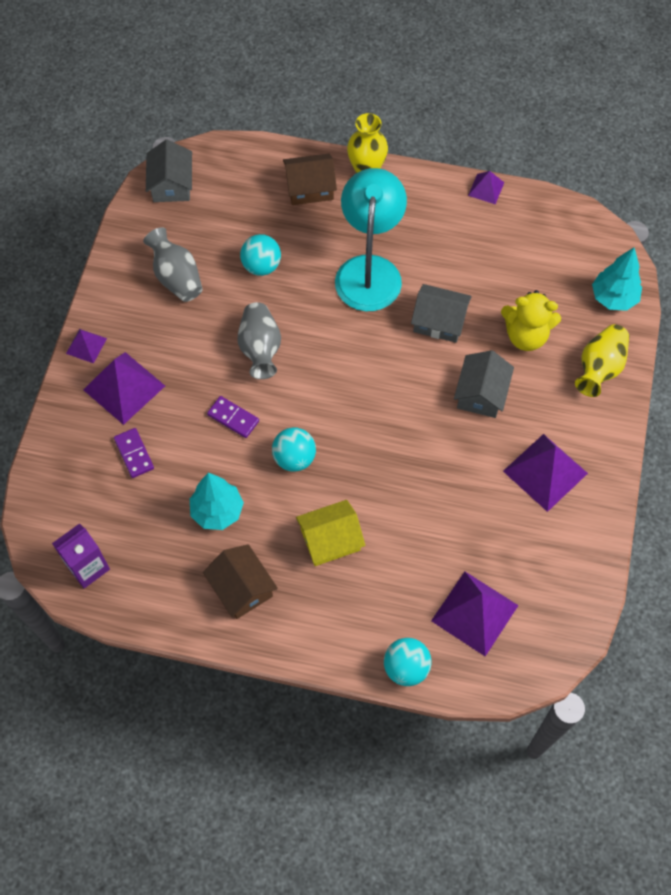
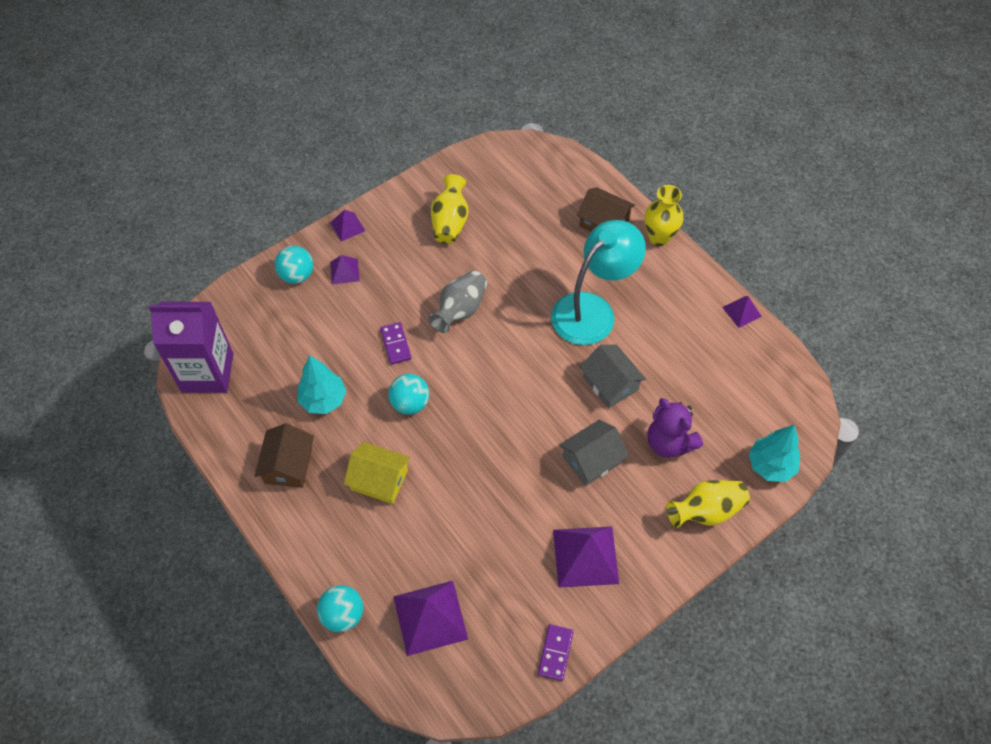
camera: 40 degrees right, 5 degrees down
purple carton [52,523,110,588] -> purple carton [148,302,233,393], size x1.66
purple pyramid [83,352,165,425] -> purple pyramid [330,255,360,284], size x0.54
purple domino [114,428,154,478] -> purple domino moved to [538,624,574,681]
grey vase [143,227,203,302] -> yellow vase [431,174,469,244]
grey house [146,139,192,202] -> none
turquoise ball [240,234,281,276] -> turquoise ball moved to [275,246,313,284]
yellow teddy bear [501,290,561,351] -> purple teddy bear [647,398,703,458]

